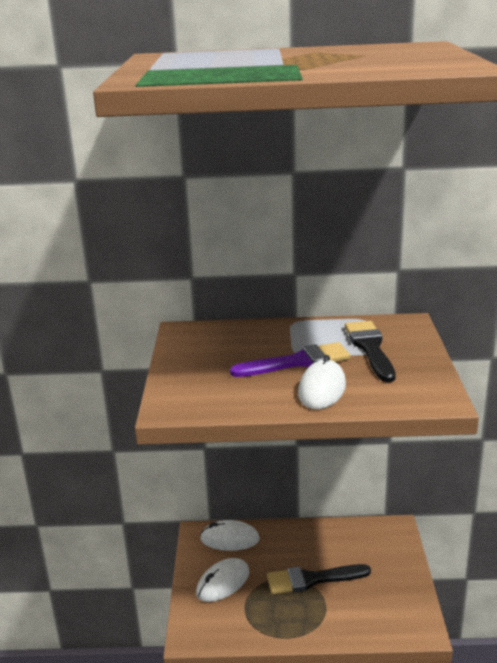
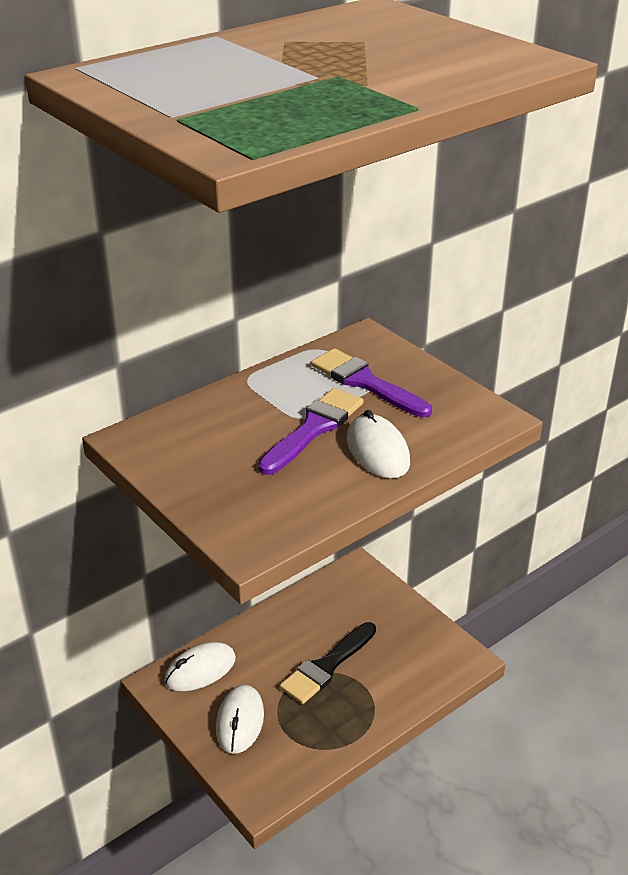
camera: 40 degrees left, 10 degrees up
black brush [345,321,396,382] -> purple brush [311,348,432,417]

